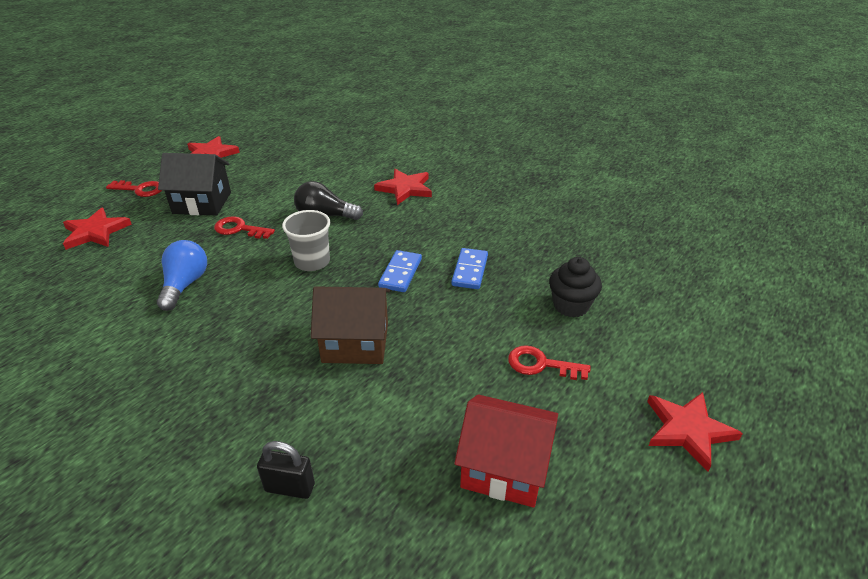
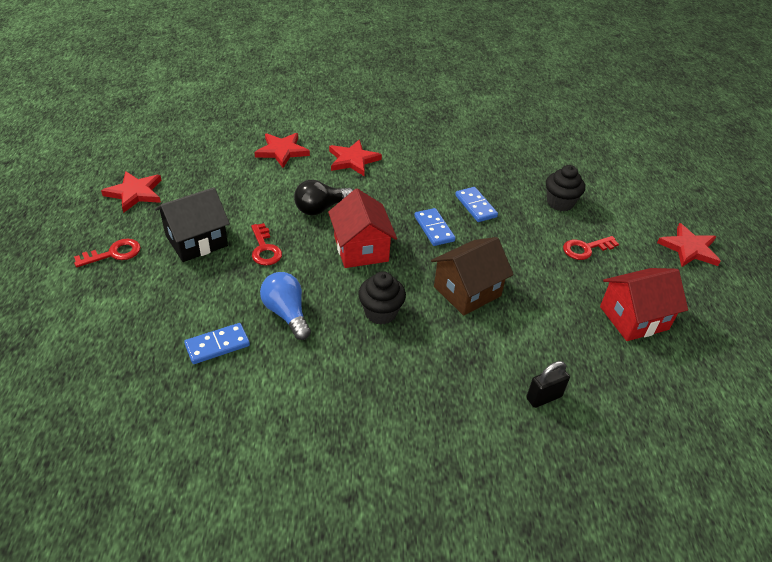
camera: 40 degrees left, 5 degrees up
red star [63,208,132,250] -> red star moved to [254,133,310,168]
red key [214,216,275,239] -> red key turned 90 degrees counterclockwise [251,223,282,266]
grey cup [282,210,330,271] -> red house [328,189,397,268]
none -> blue domino [184,323,250,364]
none -> black cupcake [358,271,406,325]

